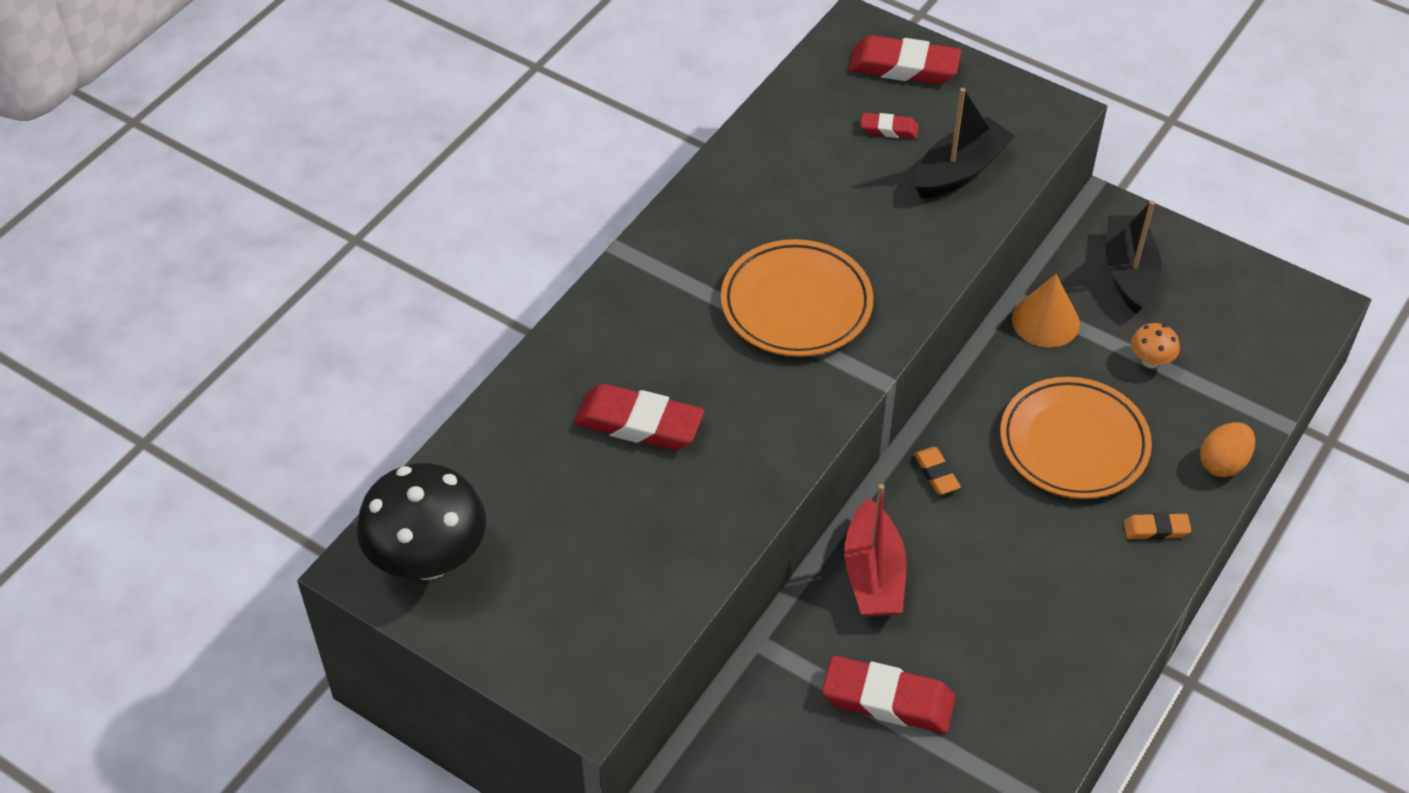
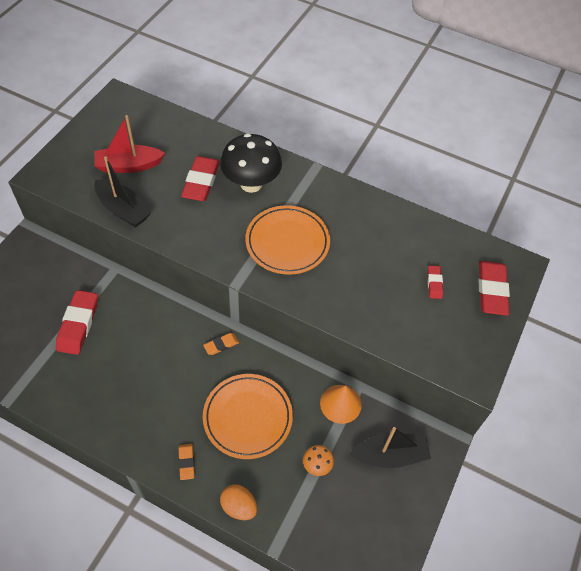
camera: 80 degrees right, 5 degrees up
black mushroom [357,463,486,580] -> black mushroom moved to [220,133,282,193]
red boat [844,484,907,617] -> red boat moved to [95,115,165,173]
black boat [915,88,1015,198] -> black boat moved to [94,157,152,227]

